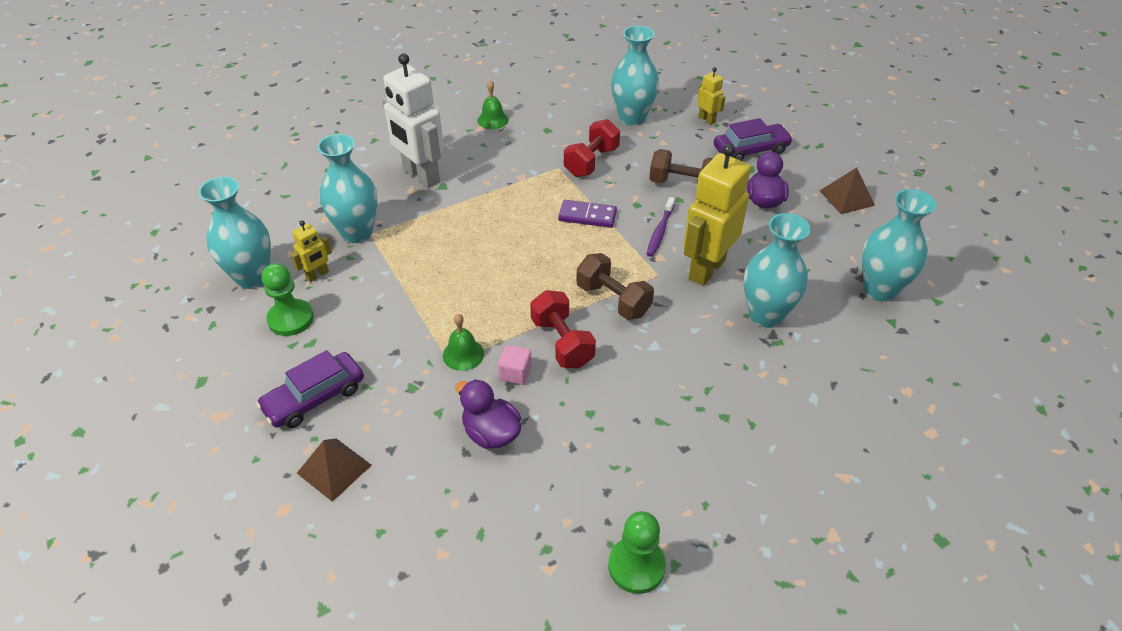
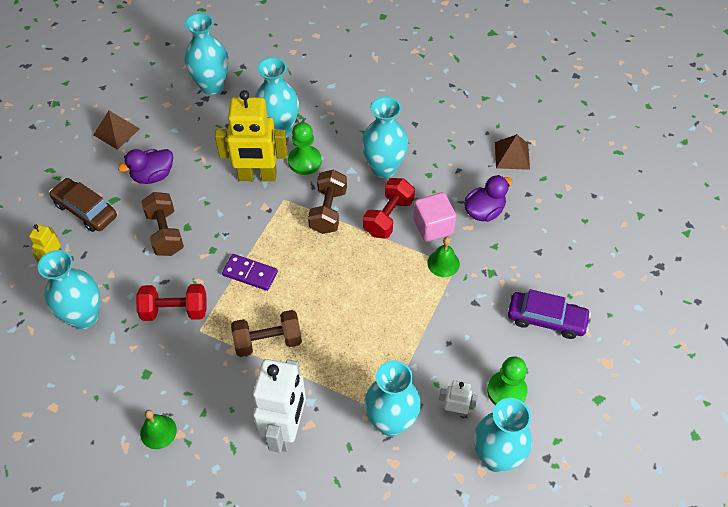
camera: 125 degrees left, 10 degrees up
yellow robot [291,220,332,282] -> white robot [439,380,478,417]
brown pyramid [297,438,372,502] -> brown pyramid moved to [495,134,530,170]
purple duck [455,379,521,449] -> purple duck turned 135 degrees counterclockwise [465,175,513,222]
pink cube [498,345,532,385] -> pink cube [413,192,456,242], size x1.63
purple domino [558,200,617,228] -> purple domino turned 45 degrees counterclockwise [222,254,278,291]
green pawn [608,511,666,594] -> green pawn moved to [288,122,322,175]
purple toothbrush [647,197,675,257] -> none
purple car [714,118,793,161] -> brown car [49,178,117,232]
none -> brown dumbbell [231,310,302,357]
none -> turquoise vase [362,97,408,178]

